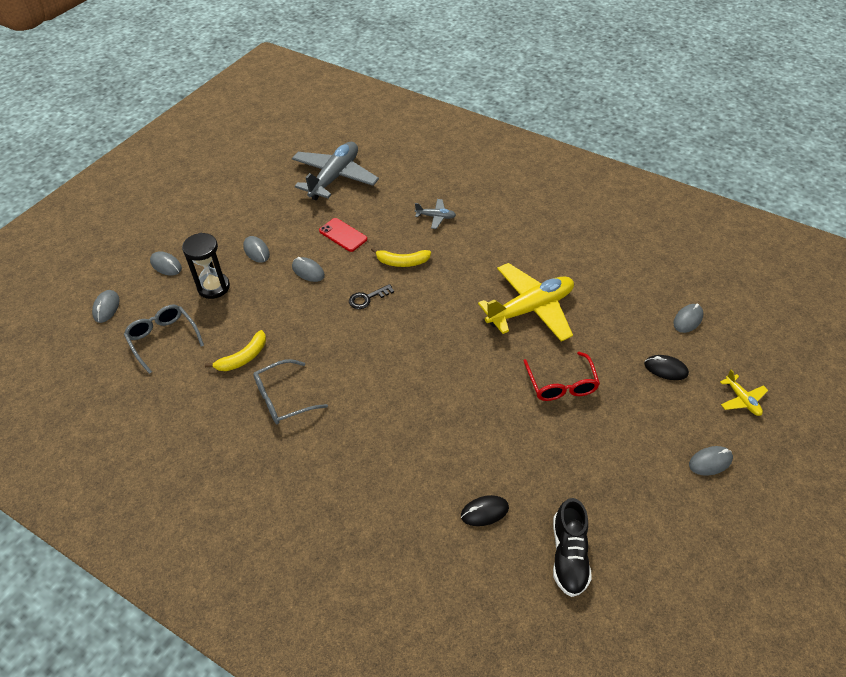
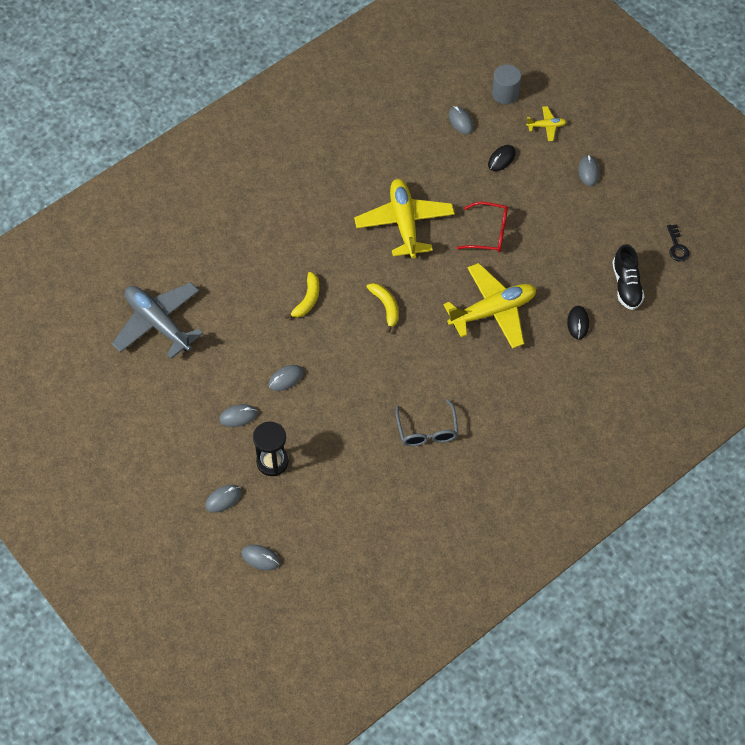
camera: 70 degrees left, 10 degrees up
grey glasses [124,305,204,374] -> none
yellow banana [205,330,266,371] -> yellow banana moved to [367,283,399,333]
red phone [319,218,367,252] -> none
black key [349,284,394,309] -> black key moved to [667,224,690,261]
grey plane [415,199,456,229] -> none
black shoe [553,498,592,597] -> black shoe turned 60 degrees clockwise [612,244,644,310]
none -> yellow plane [443,263,536,349]
none -> grey cylinder [492,64,521,104]

